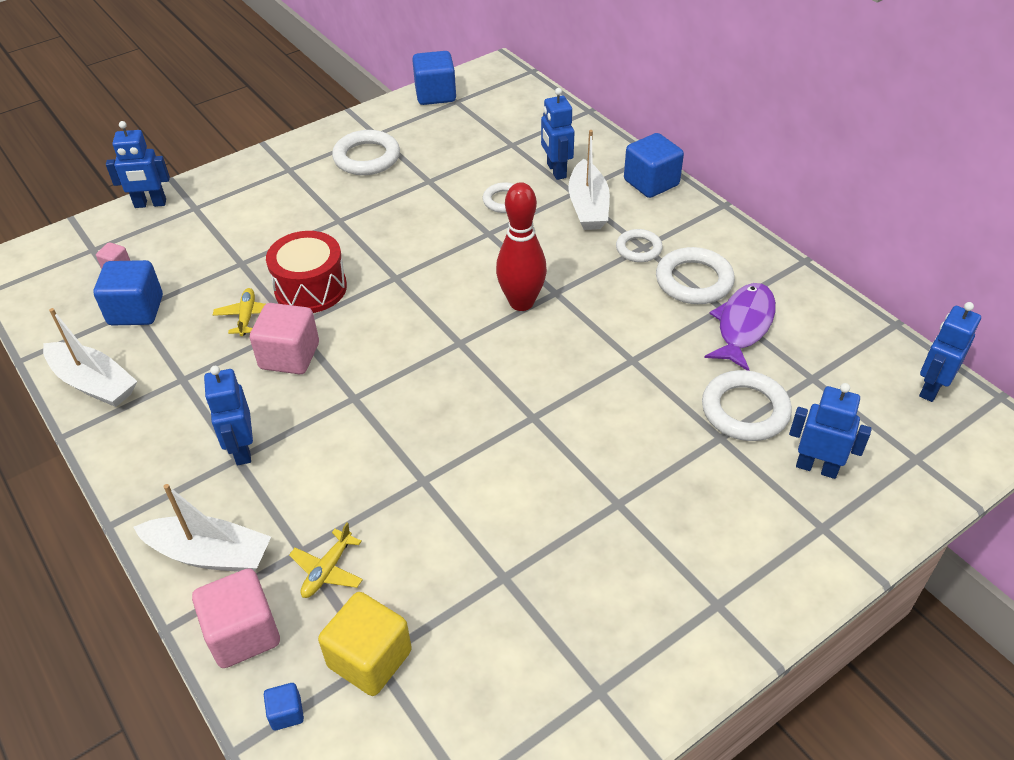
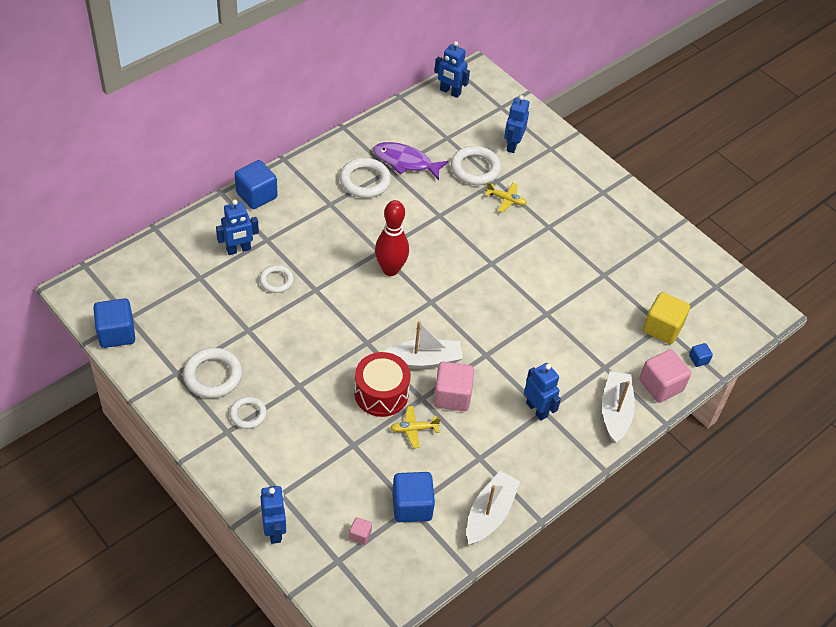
camera: 100 degrees left, 5 degrees up
blue robot [204,366,253,465] -> blue robot turned 105 degrees counterclockwise [524,363,561,421]
yellow plane [289,523,363,598] -> yellow plane moved to [485,183,527,212]
white boat [568,130,610,230] -> white boat moved to [384,321,463,369]
white ring [616,229,663,262] -> white ring moved to [230,397,267,429]

